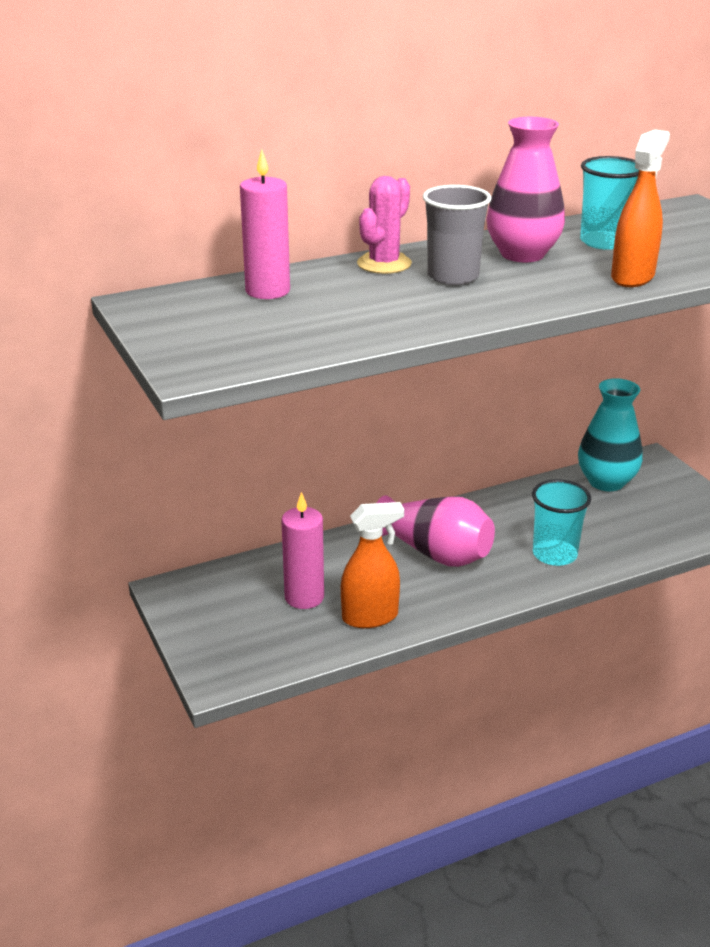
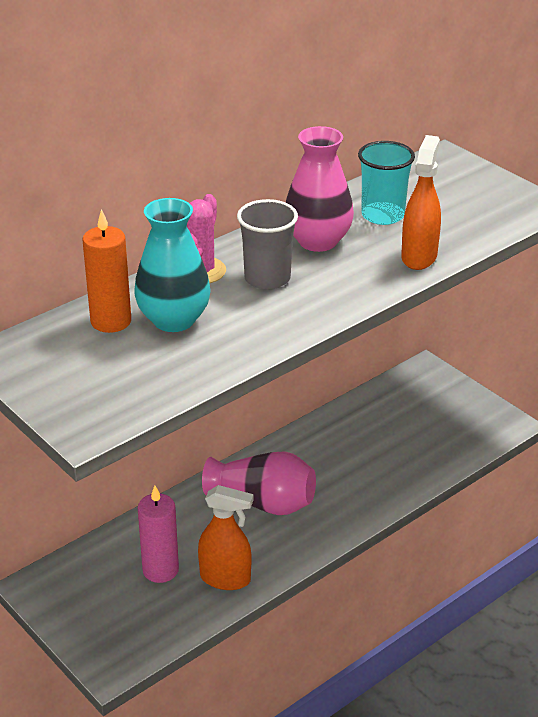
camera: 15 degrees left, 5 degrees up
pink candle [240,149,290,299] -> orange candle [83,209,131,333]
orange spray bottle [341,502,404,628] -> orange spray bottle turned 45 degrees clockwise [198,485,254,590]
turquoise cup [532,479,591,566] -> none
turquoise vase [578,378,643,491] -> turquoise vase moved to [134,198,211,332]

